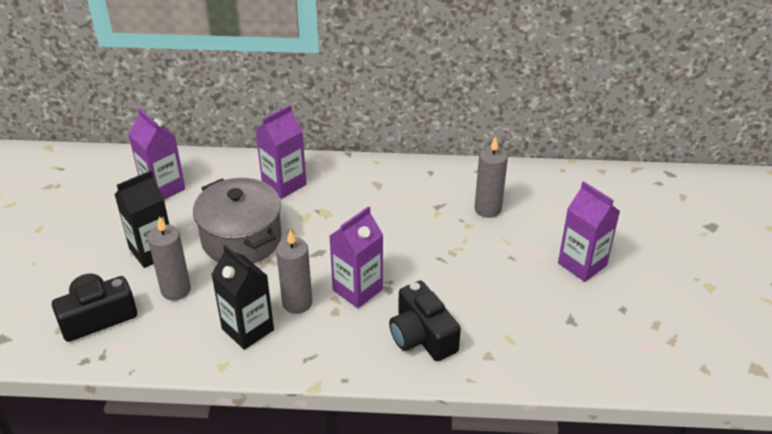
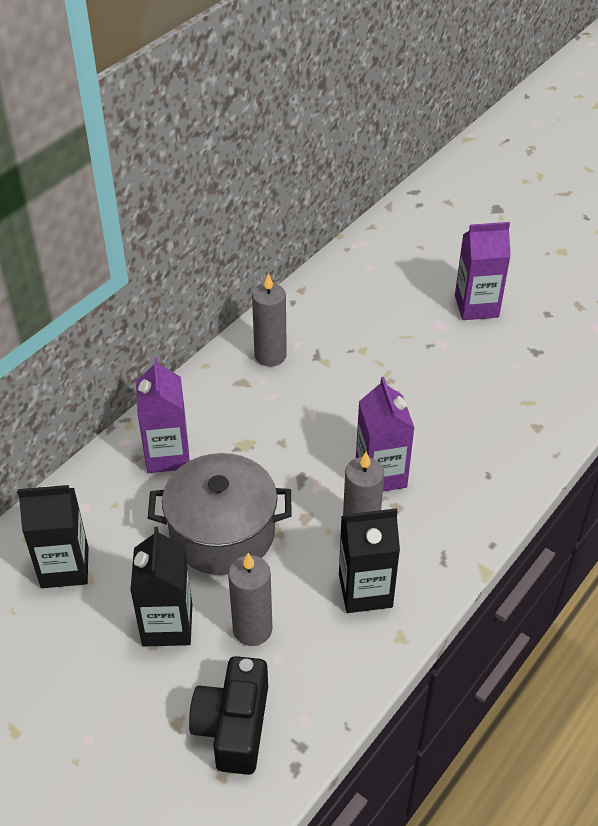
camera: 55 degrees left, 5 degrees up
purple carton [128,108,185,200] -> black carton [17,484,88,588]
black camera [389,281,461,361] -> none
grey candle [475,136,508,218] -> grey candle moved to [252,273,287,367]

